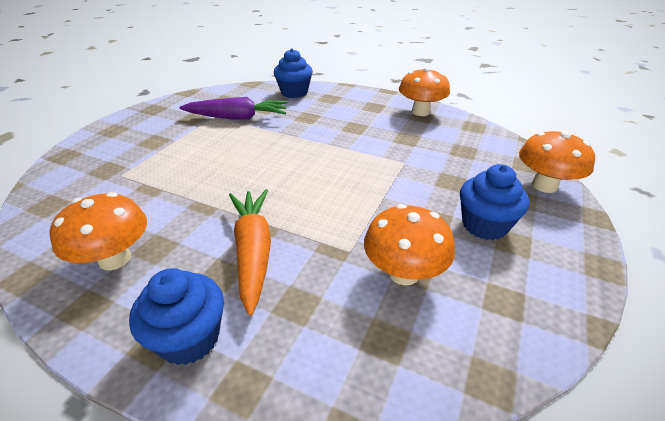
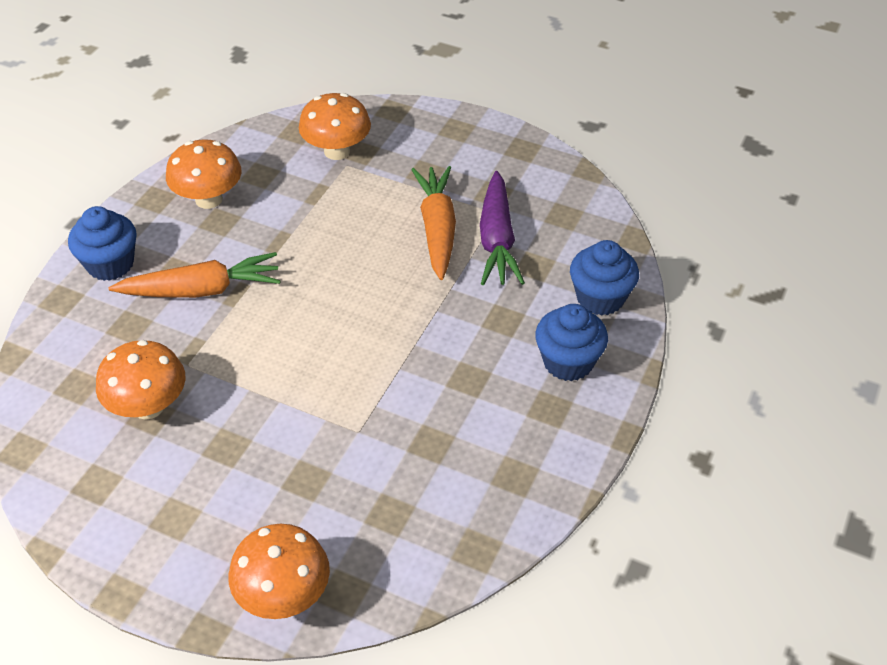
camera: 90 degrees right, 10 degrees up
orange mushroom [399,67,450,116] -> orange mushroom moved to [299,93,371,160]
blue cupcake [460,164,529,240] -> blue cupcake moved to [535,304,608,381]
none -> orange carrot [411,166,456,280]

